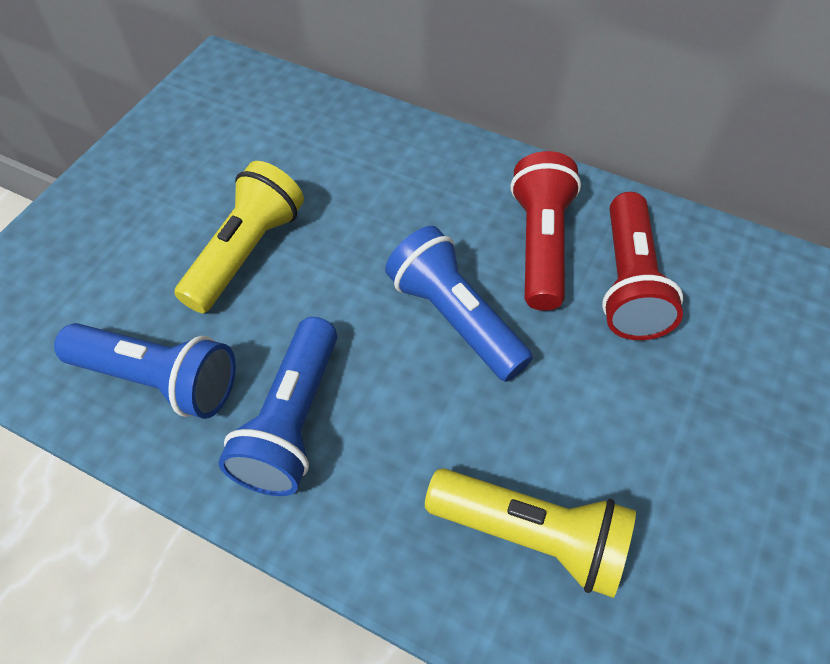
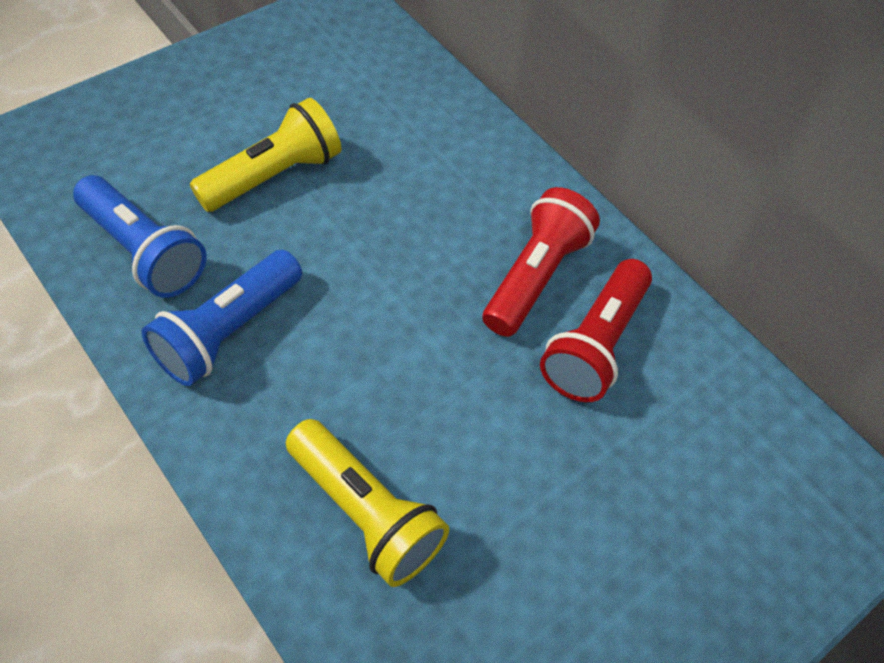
camera: 20 degrees right, 0 degrees up
blue flashlight [385,226,533,382] -> none

